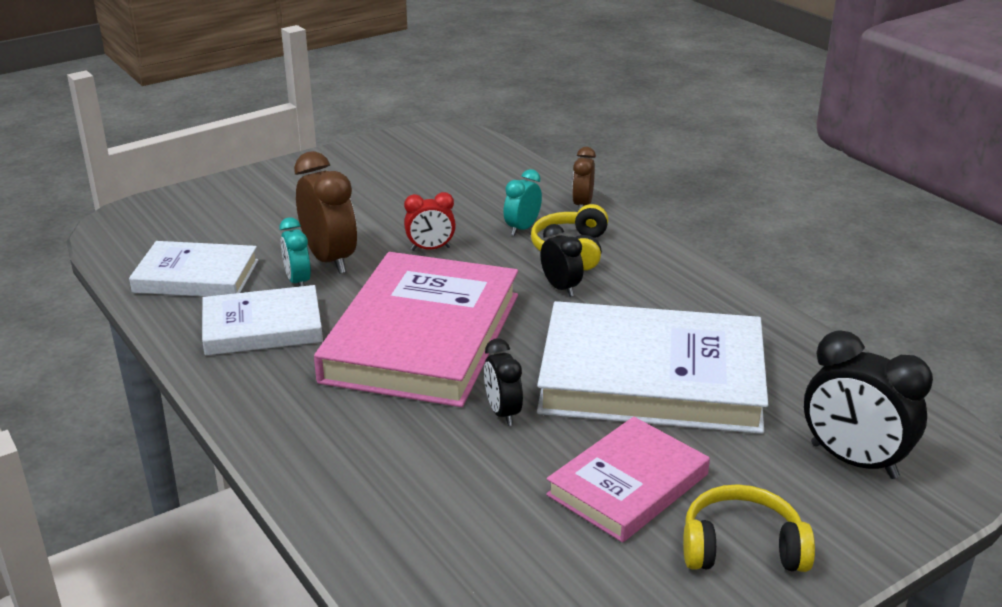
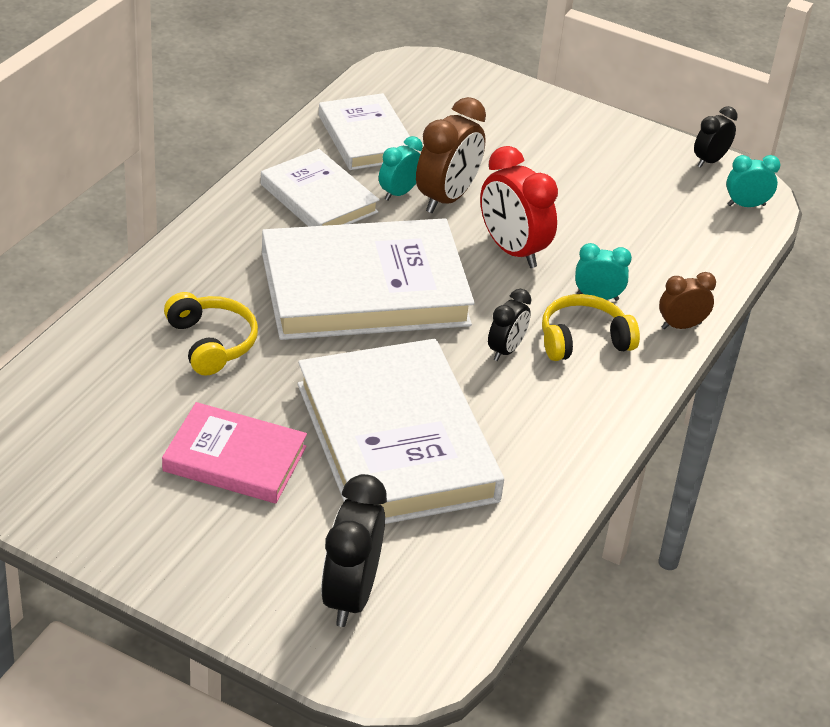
camera: 60 degrees right, 10 degrees up
pink book [314,252,518,407] -> white book [262,218,475,340]
red clock [404,192,456,251] -> red clock [480,146,558,268], size x1.73
black clock [484,339,523,426] -> black clock moved to [694,106,738,168]
yellow headphones [683,484,815,572] -> yellow headphones moved to [164,292,258,376]
none -> turquoise clock [726,155,781,207]

